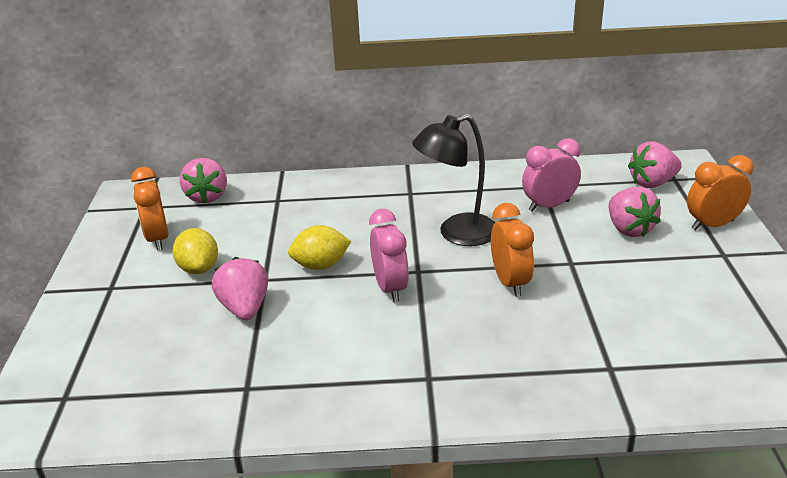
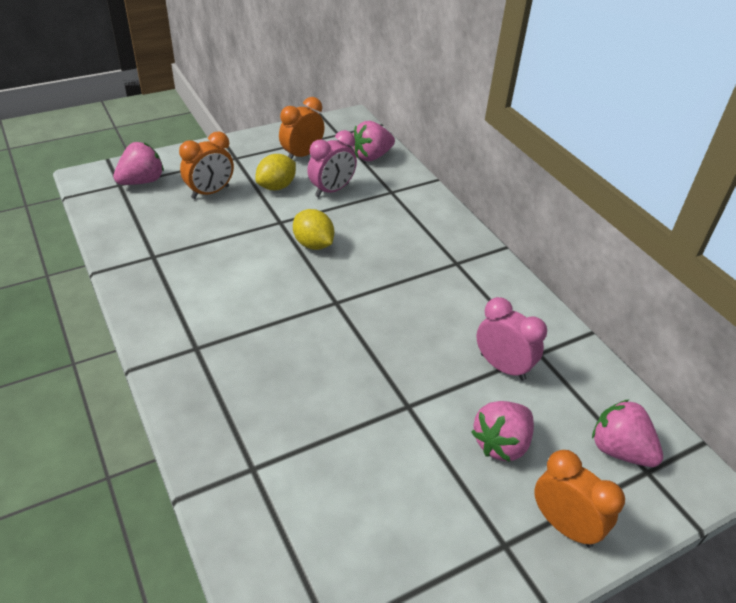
camera: 60 degrees right, 10 degrees up
pink strawberry [212,257,268,320] -> pink strawberry moved to [113,142,164,185]
pink clock [369,209,409,302] -> pink clock moved to [307,130,357,197]
black lamp [412,114,495,246] -> none
orange clock [491,203,534,297] -> orange clock moved to [179,132,234,199]

